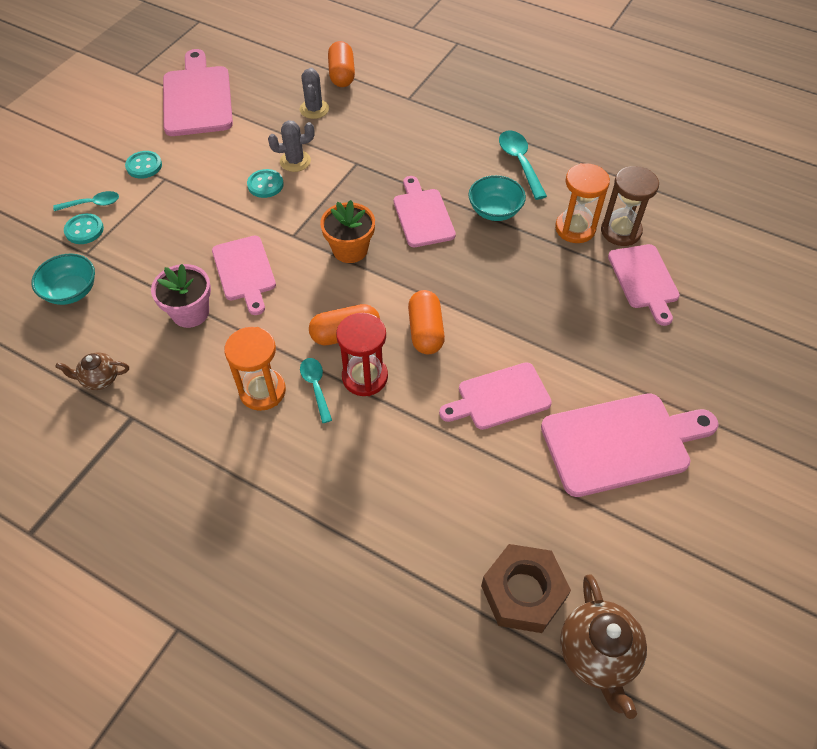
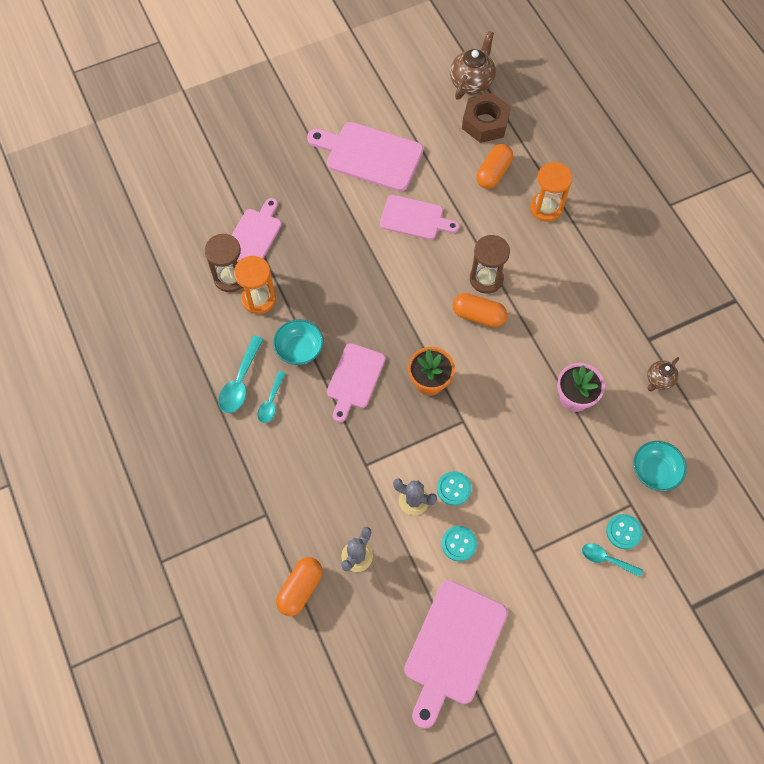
camera: 145 degrees left, 10 degrees up
brown teapot [55,353,129,390] -> brown teapot turned 105 degrees clockwise [647,357,679,391]
turquoise button [125,151,162,179] -> turquoise button moved to [442,526,477,562]
pink cutting board [212,236,276,315] -> none
orange hourglass [224,327,286,411] -> orange hourglass moved to [530,162,572,222]
turquoise spoon [300,358,332,423] -> turquoise spoon moved to [257,371,285,423]
red hourglass [336,313,388,396] -> brown hourglass [470,235,510,294]
orange capsule [408,290,445,354] -> orange capsule moved to [476,144,513,189]

